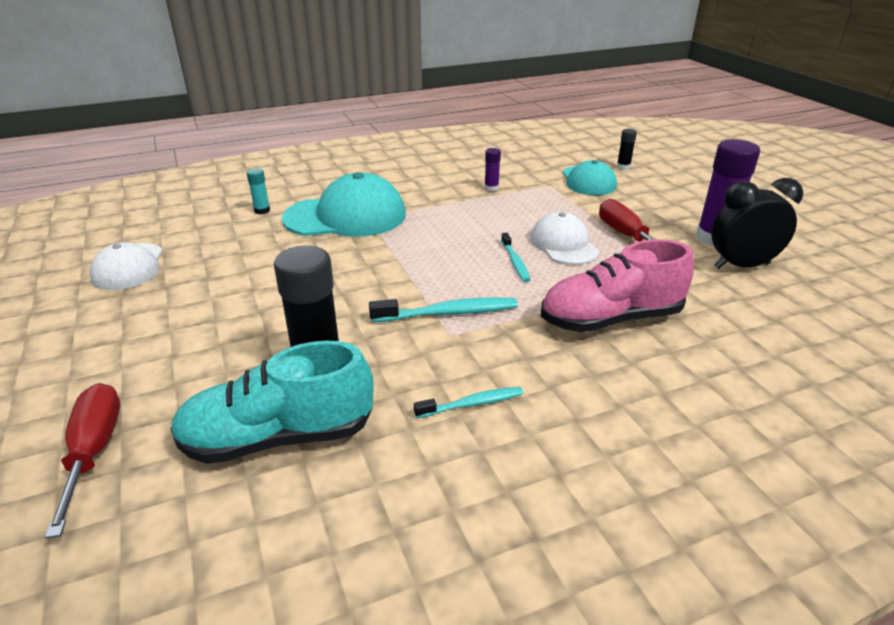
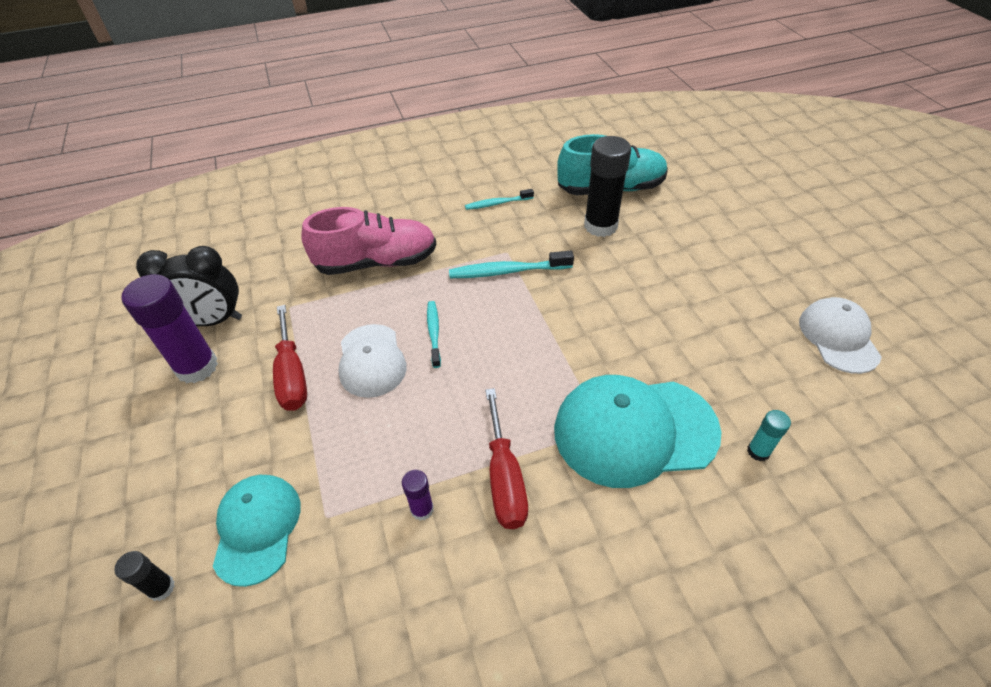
camera: 175 degrees left, 15 degrees up
red screwdriver [45,383,120,539] -> red screwdriver moved to [485,388,528,529]

